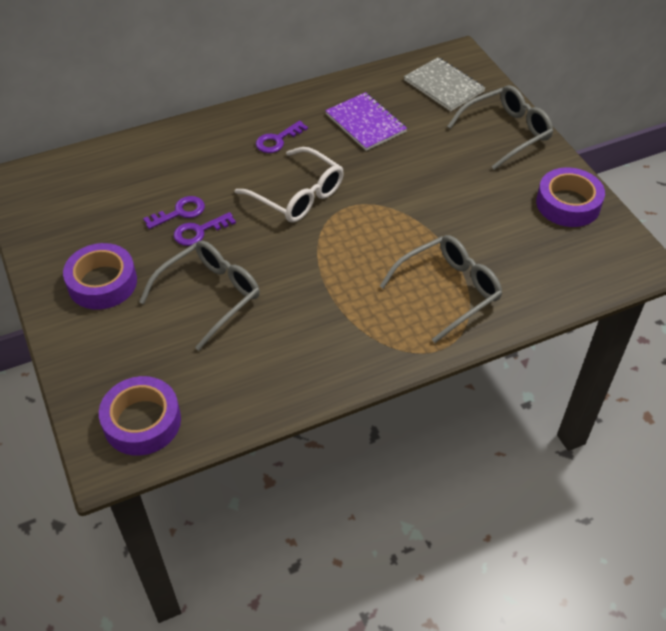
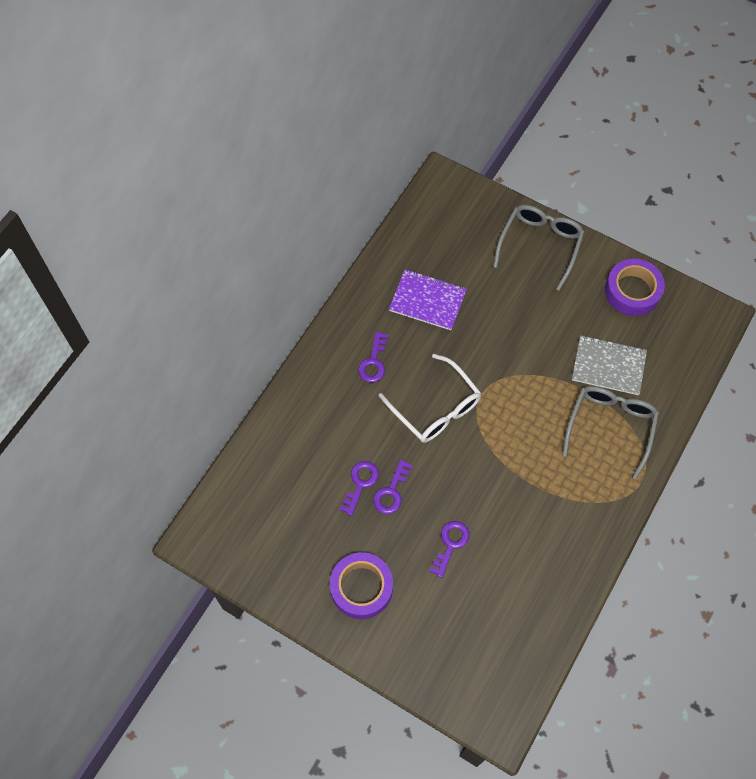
camera: 35 degrees left, 15 degrees up
purple tape [99,376,181,456] -> none
grey glasses [139,240,260,350] -> purple key [429,521,470,578]
white glasses [235,147,344,223] -> white glasses turned 45 degrees clockwise [379,354,481,443]
grey notebook [404,57,485,111] -> grey notebook moved to [572,335,647,395]

